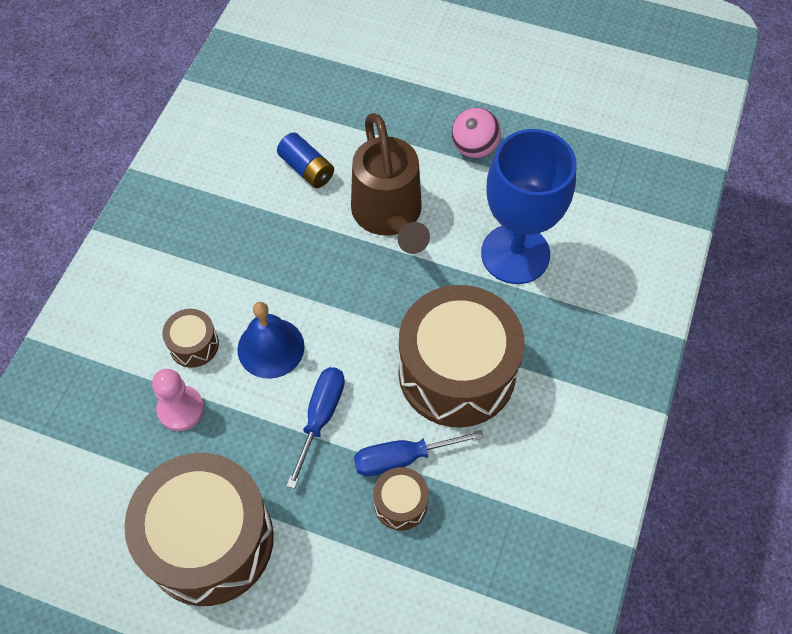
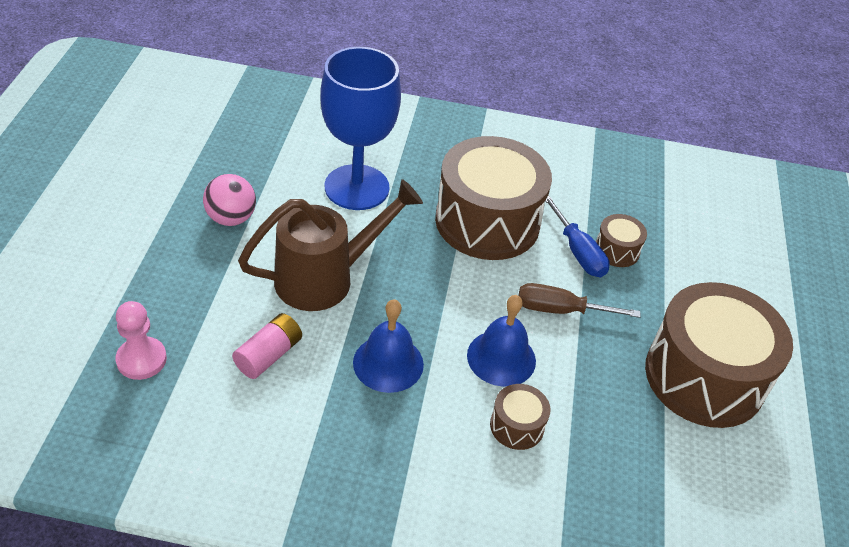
camera: 105 degrees left, 15 degrees down
pink pawn [152,369,204,431] -> pink pawn moved to [115,301,167,380]
blue battery [277,132,334,188] -> pink battery [232,313,302,379]
blue screwdriver [287,367,345,489] -> brown screwdriver [518,283,640,318]
none -> blue bell [353,299,424,393]

